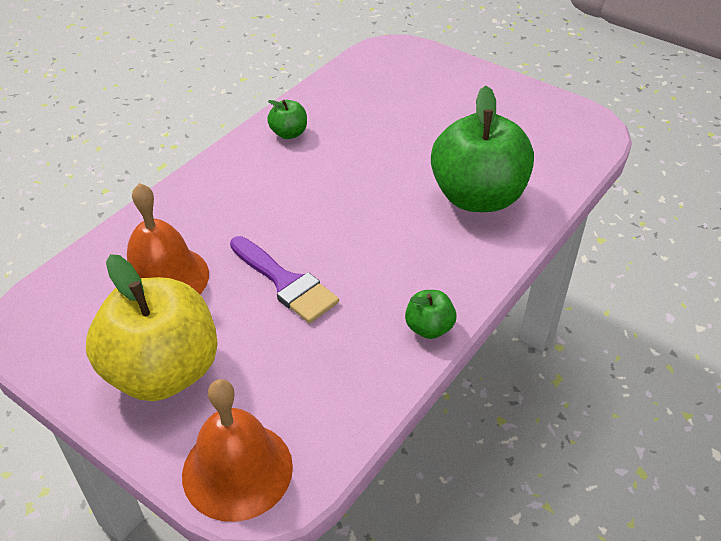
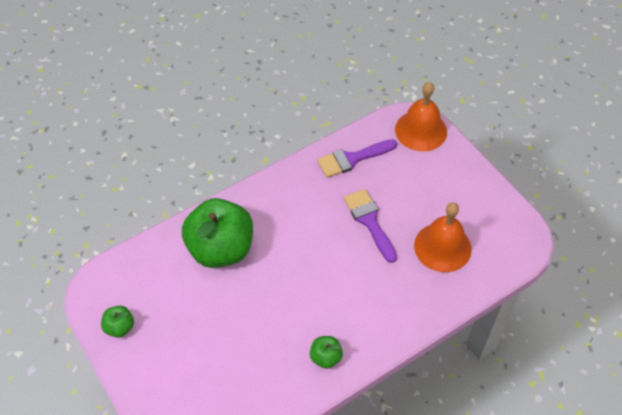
camera: 160 degrees left, 10 degrees up
yellow apple [86,254,218,401] -> none
green apple [405,290,457,339] -> green apple moved to [101,306,134,338]
none -> purple brush [317,139,397,178]

